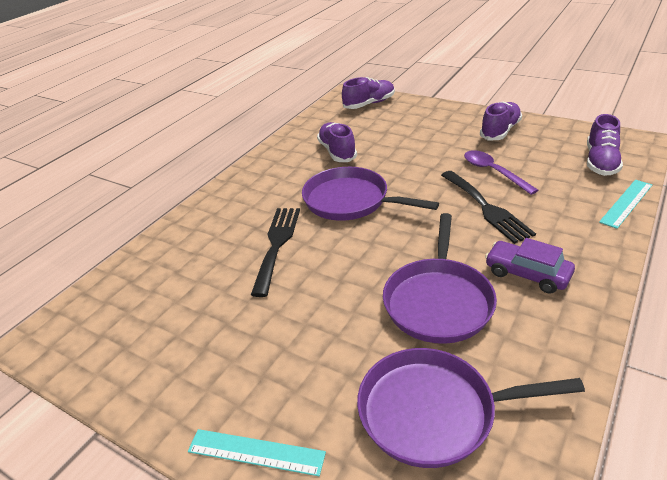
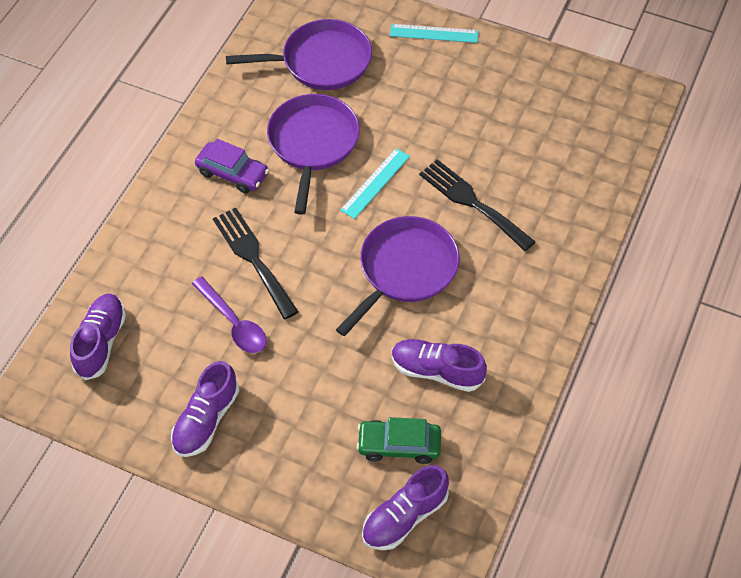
camera: 170 degrees right, 20 degrees up
black fork [251,208,300,297] -> black fork turned 135 degrees clockwise [419,159,535,251]
purple pan [302,167,439,221] -> purple pan turned 75 degrees counterclockwise [336,216,459,336]
purple shoe [317,122,357,162] -> purple shoe turned 135 degrees clockwise [392,339,487,392]
turquoise ruler [599,180,652,229] -> turquoise ruler moved to [340,148,410,219]
none -> green car [356,417,441,464]

